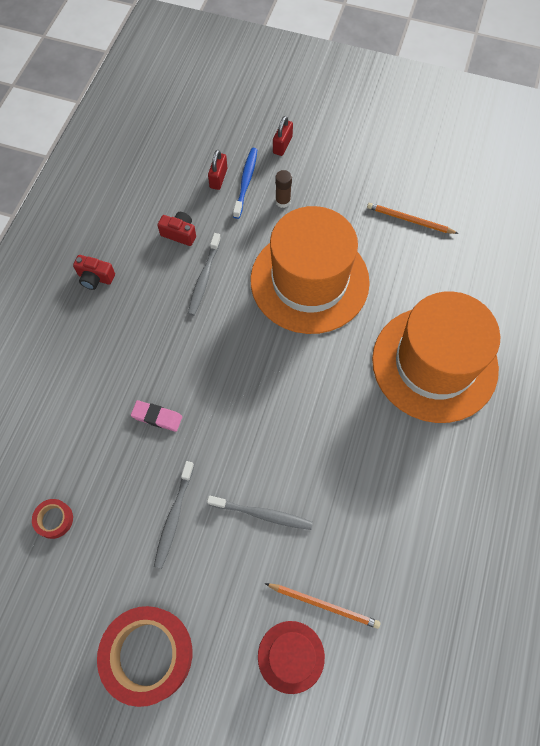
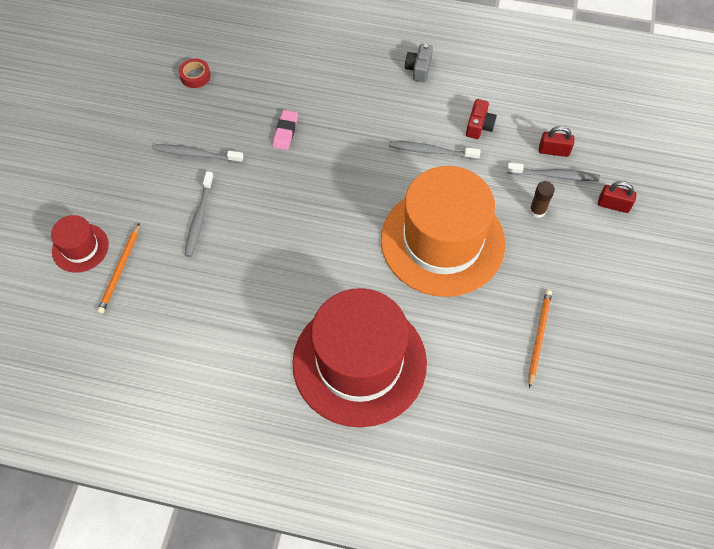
camera: 85 degrees right, 5 degrees down
red camera [73,255,115,290] -> grey camera [405,44,433,82]
red tape [97,606,192,707] -> none
blue toothbrush [233,148,257,219] -> grey toothbrush [507,163,600,181]
orange hat [372,291,500,423] -> red hat [292,288,427,427]

